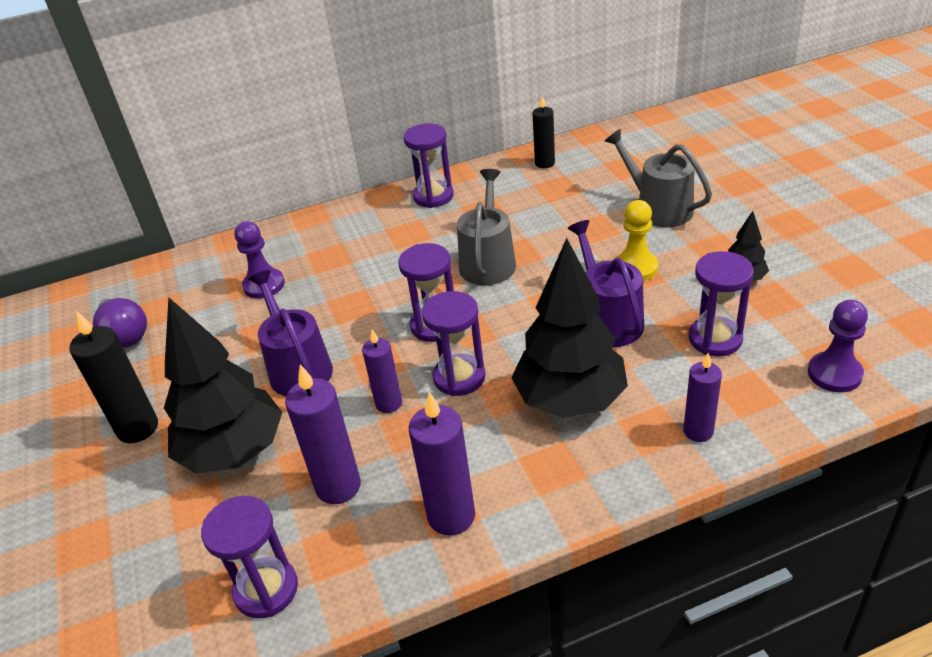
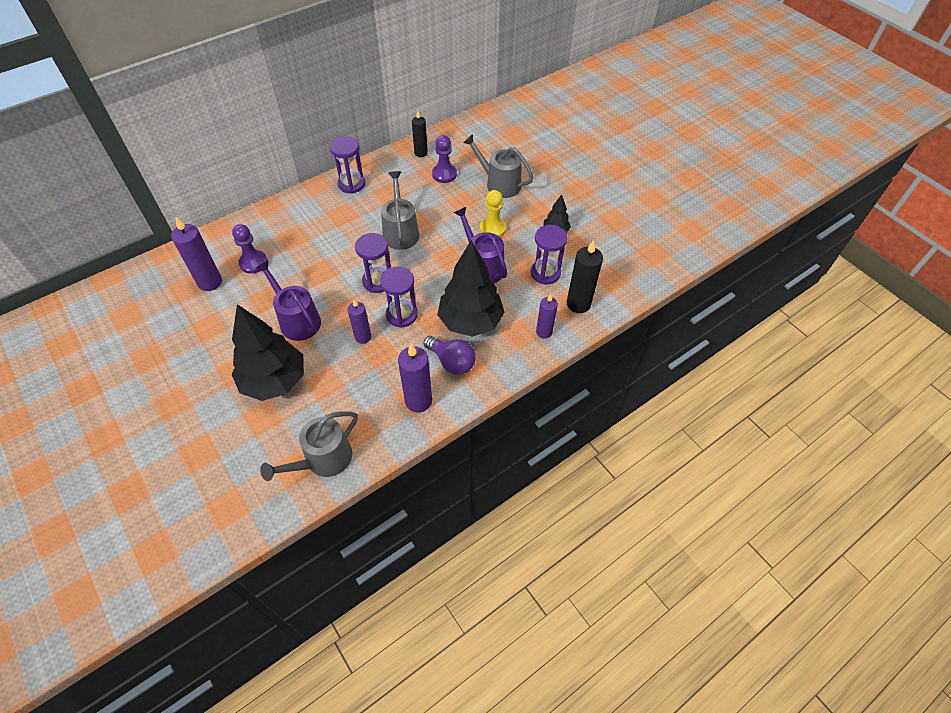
camera: 20 degrees left, 15 degrees up
black candle [69,311,158,443] -> black candle moved to [567,240,603,313]
purple light bulb [93,298,147,348] -> purple light bulb moved to [423,336,476,375]
purple hourglass [201,496,298,618] -> grey watering can [260,411,358,481]
purple candle [285,364,361,504] -> purple candle moved to [171,217,222,291]
purple pawn [808,300,868,392] -> purple pawn moved to [432,135,457,183]

